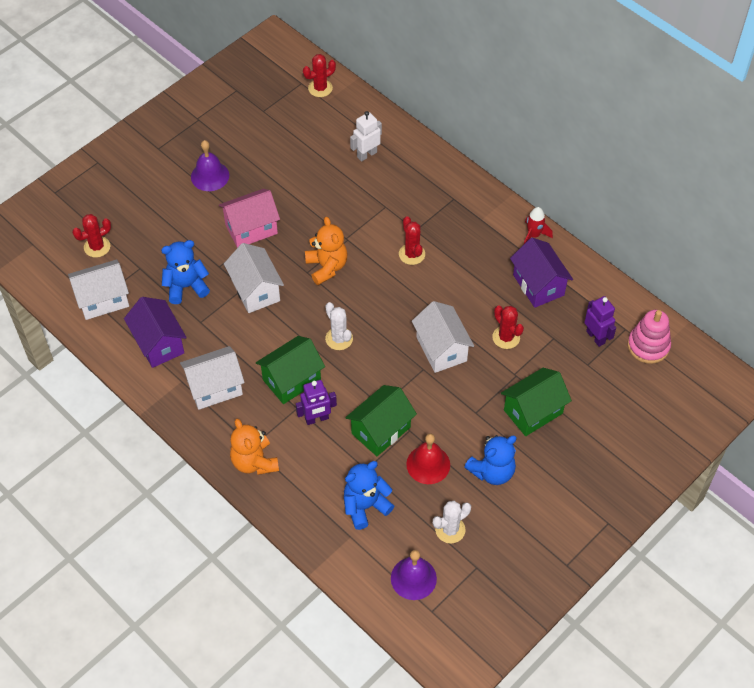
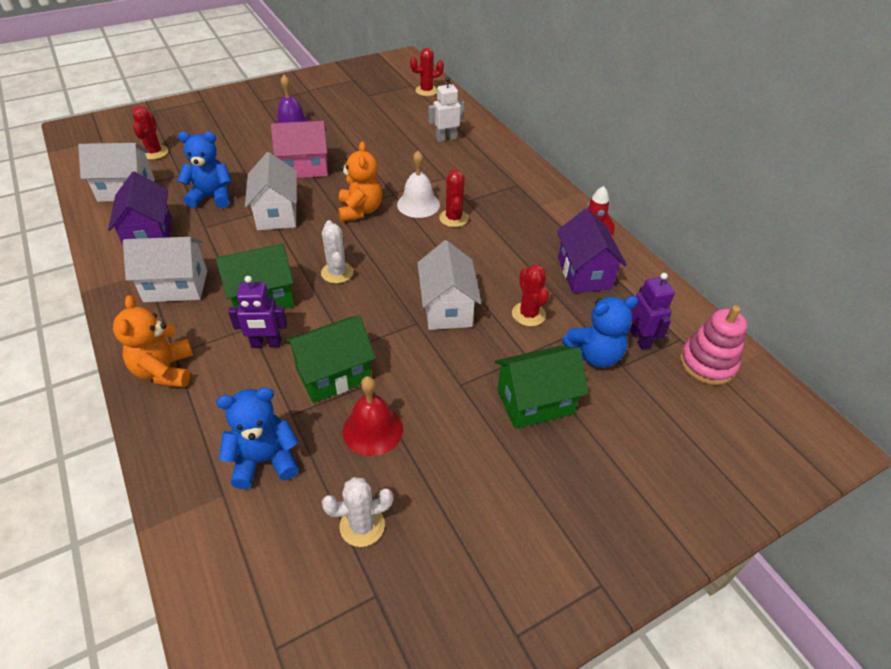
camera: 15 degrees right, 10 degrees down
red cactus [72,214,111,258] -> red cactus turned 75 degrees counterclockwise [132,106,168,160]
purple bell [391,550,437,600] -> none
blue teddy bear [464,435,517,485] -> blue teddy bear moved to [562,296,638,368]
none -> white bell [397,151,440,218]

